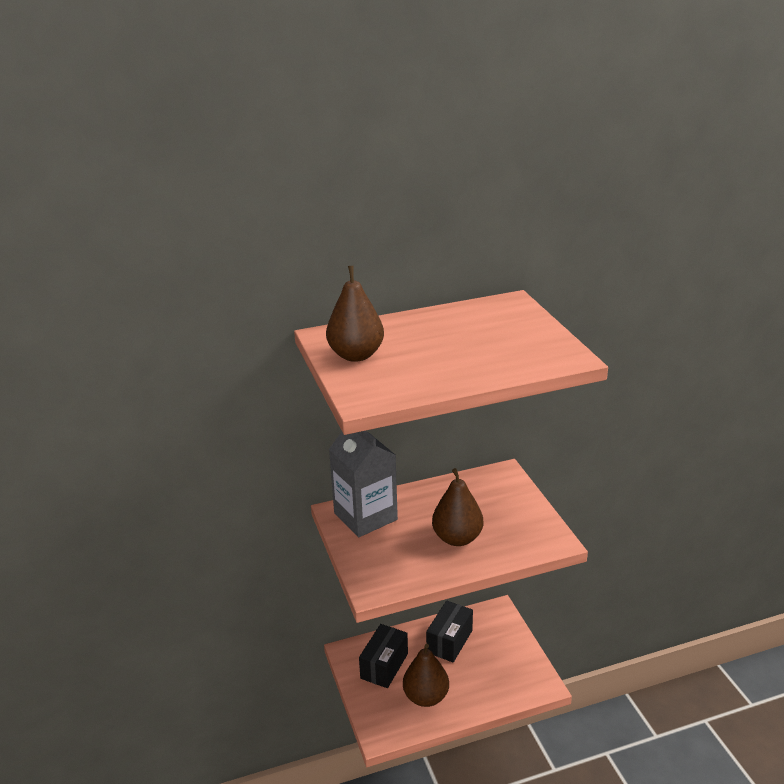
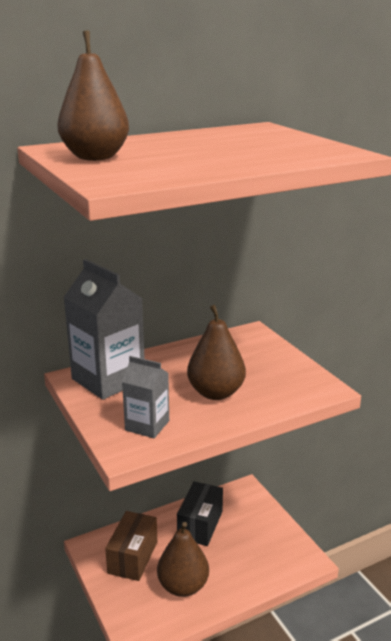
camera: 10 degrees left, 5 degrees down
black box [359,624,408,688] -> brown box [105,511,157,581]
none -> grey carton [122,356,169,438]

